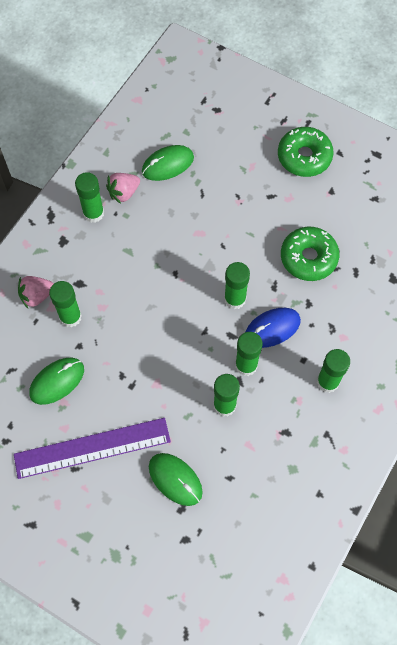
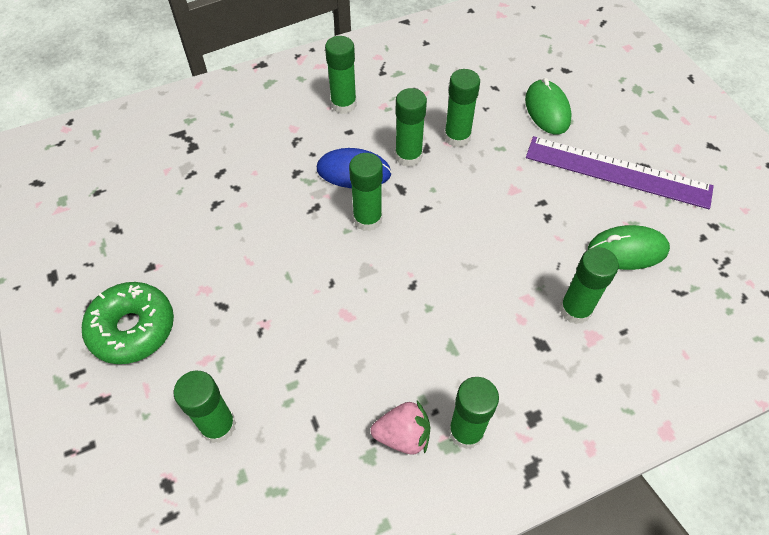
camera: 145 degrees left, 10 degrees down
pink strawberry [18,276,54,308] -> none
green mouse [142,145,194,181] -> none
green donut [281,227,339,281] -> none
none -> green glue stick [174,371,236,443]

